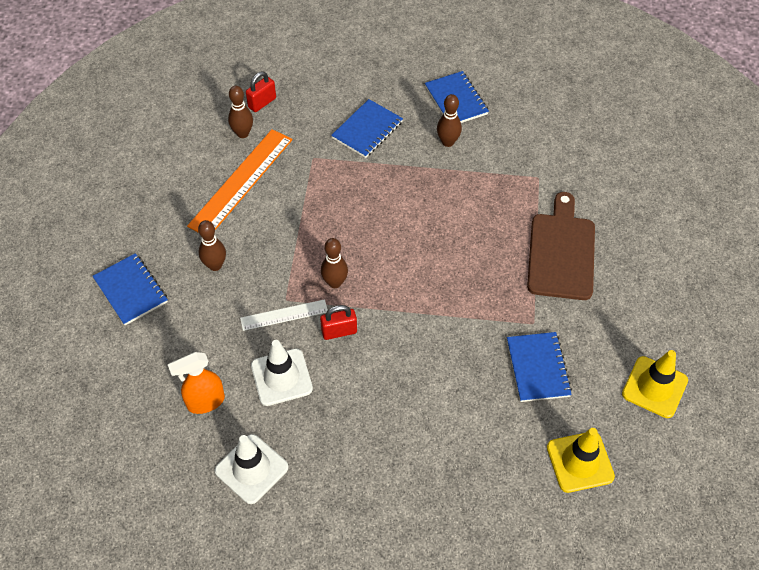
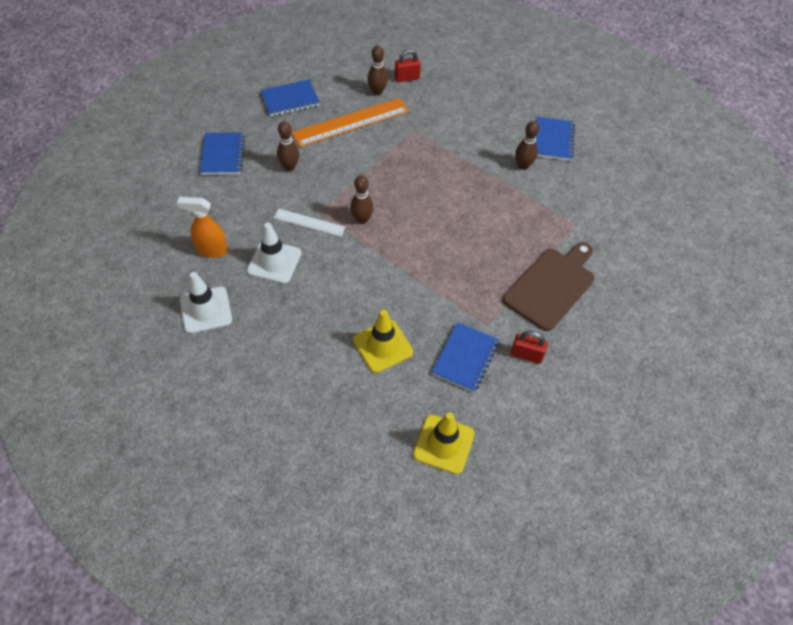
camera: 30 degrees right, 0 degrees up
red padlock [320,305,357,340] -> red padlock moved to [511,331,548,364]
blue notebook [331,99,403,158] -> blue notebook moved to [260,79,320,116]
yellow traffic cone [622,350,688,418] -> yellow traffic cone moved to [353,310,413,373]

